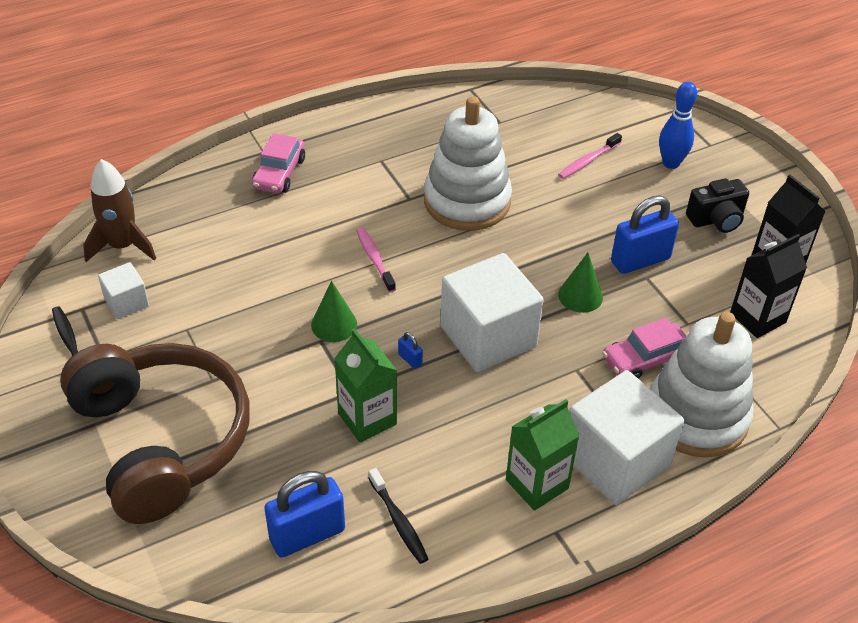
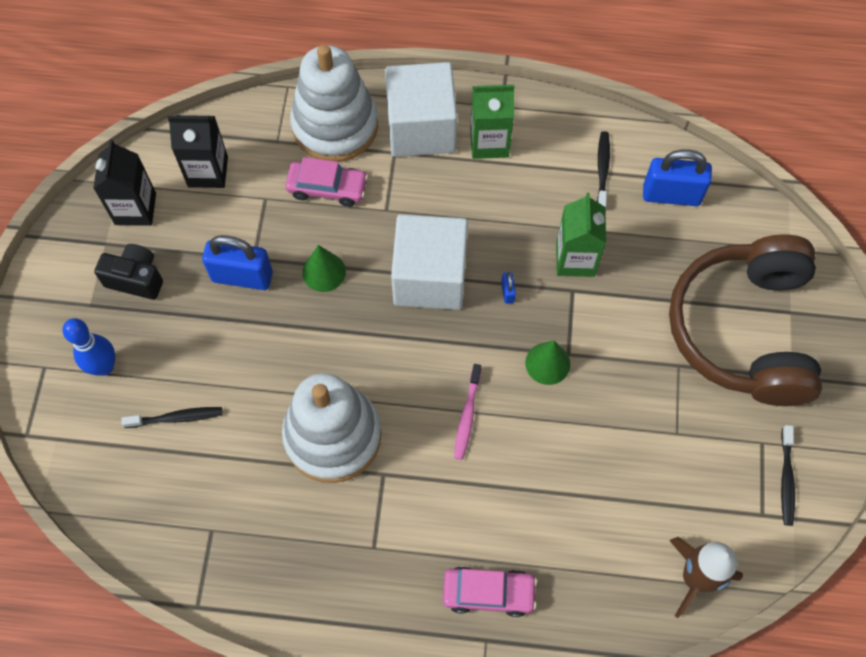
camera: 145 degrees left, 20 degrees up
white cube [98,262,149,319] -> none
pink car [252,133,305,194] -> pink car turned 45 degrees clockwise [443,566,537,617]
pink toothbrush [558,133,622,179] -> black toothbrush [121,407,223,428]

